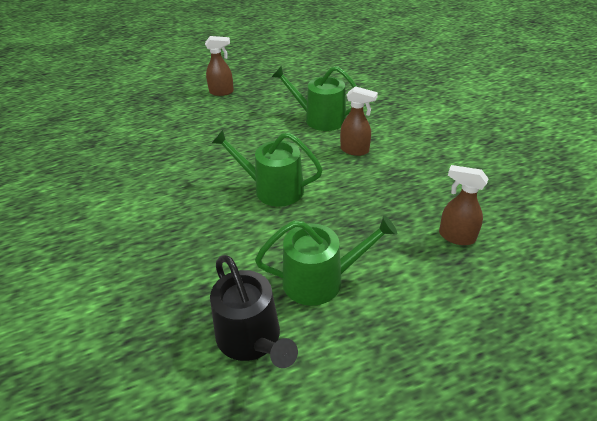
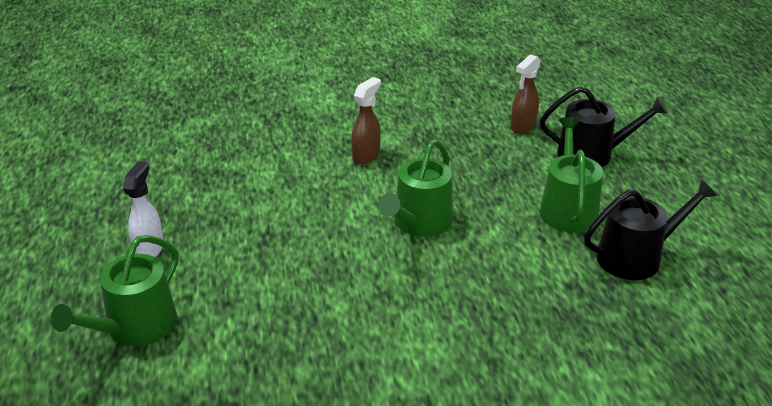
camera: 80 degrees left, 5 degrees down
brown spray bottle [205,36,234,96] -> white spray bottle [123,161,164,257]
green watering can [272,65,357,131] -> green watering can moved to [51,235,179,346]
none -> black watering can [540,87,668,167]

